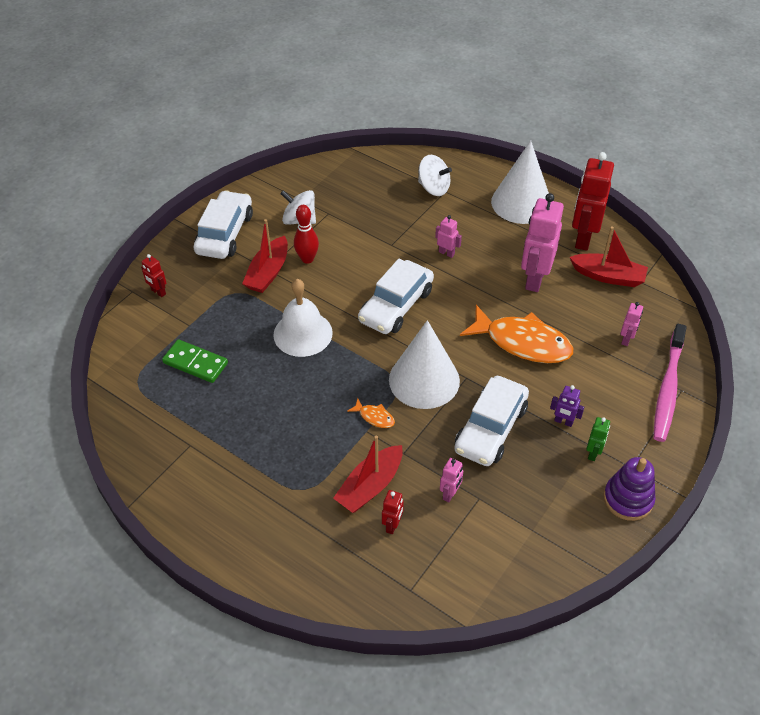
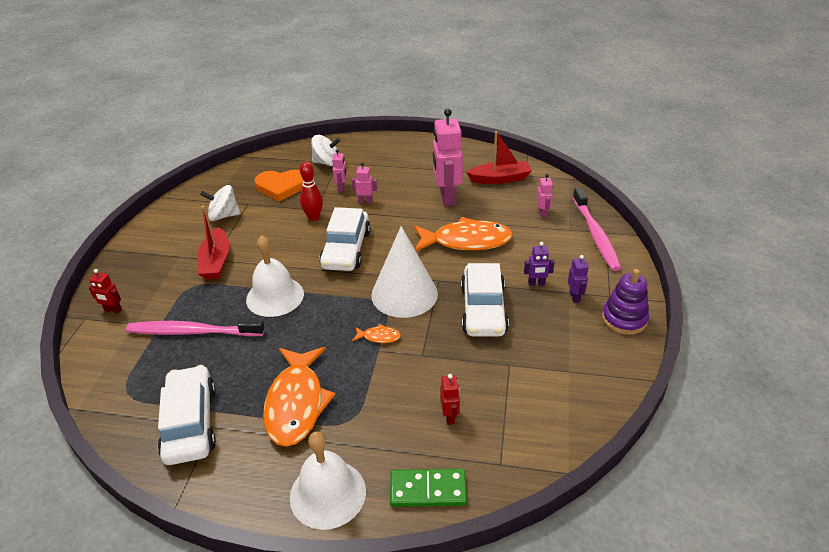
camera: 25 degrees left, 10 degrees down
green domino [162,339,228,383] -> green domino moved to [390,469,467,507]
white car [194,190,253,259] -> white car moved to [158,365,216,465]
red bowling pin [294,205,319,264] -> red bowling pin moved to [300,162,323,221]
red boat [333,435,403,513] -> none
pink robot [440,458,463,502] -> pink robot moved to [332,149,347,192]
white cone [491,140,549,224] -> none
red robot [572,152,614,251] -> none
green robot [586,417,610,461] -> purple robot [568,255,589,303]
none -> pink toothbrush [126,318,265,336]
none -> orange heart [254,170,303,201]
none -> orange fish [263,347,336,447]
none -> white bell [290,431,366,530]

